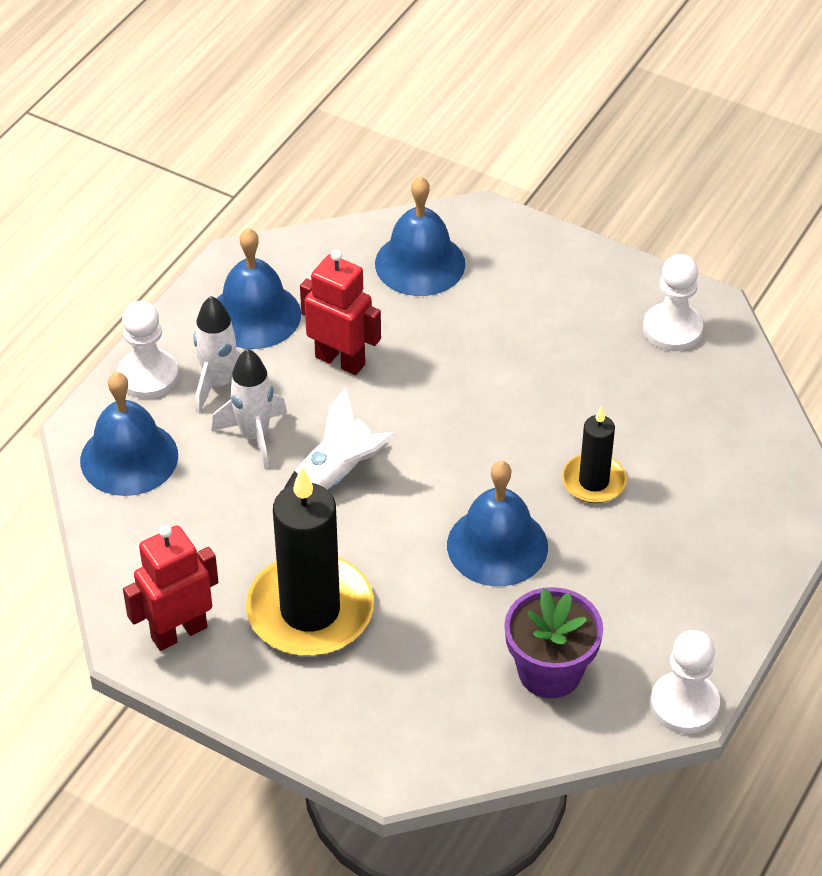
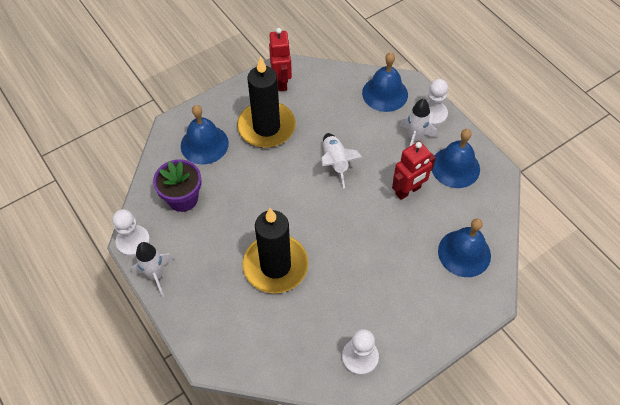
camera: 115 degrees right, 10 degrees up
white rocket [212,349,287,469] -> white rocket moved to [131,242,174,297]
blue bell [447,461,548,586] -> blue bell moved to [181,105,229,164]
black candle [562,406,627,503] -> black candle [242,208,309,293], size x1.88

